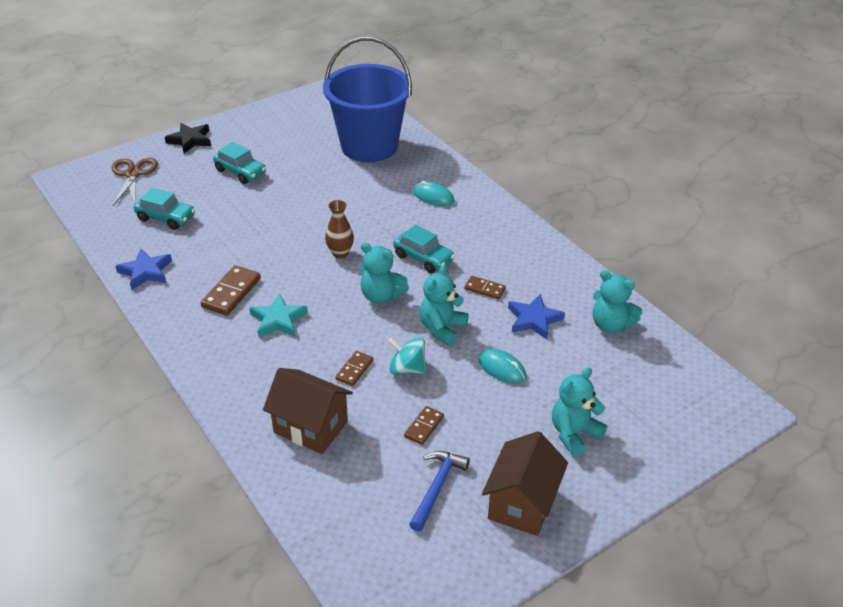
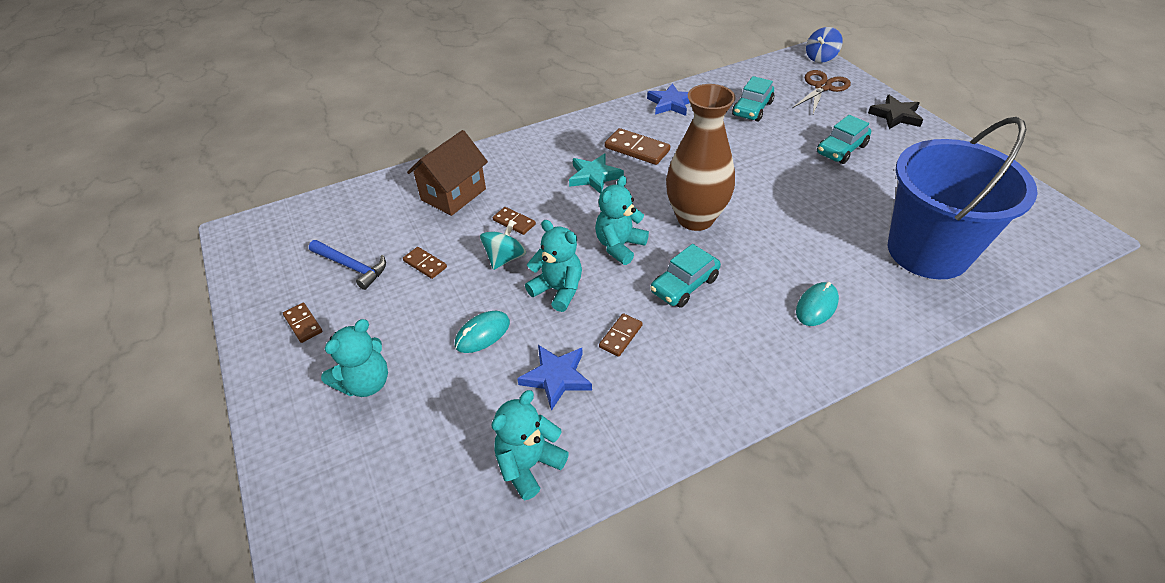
camera: 100 degrees right, 5 degrees up
brown scissors [112,158,158,206] -> brown scissors turned 60 degrees counterclockwise [792,70,851,114]
brown vase [325,200,354,258] -> brown vase [666,84,736,231], size x2.06
brown house [482,431,568,536] -> brown domino [283,303,323,343]
turquoise teddy bear [552,367,607,456] -> turquoise teddy bear turned 75 degrees clockwise [321,319,388,397]
none -> blue spinning top [806,27,843,63]

